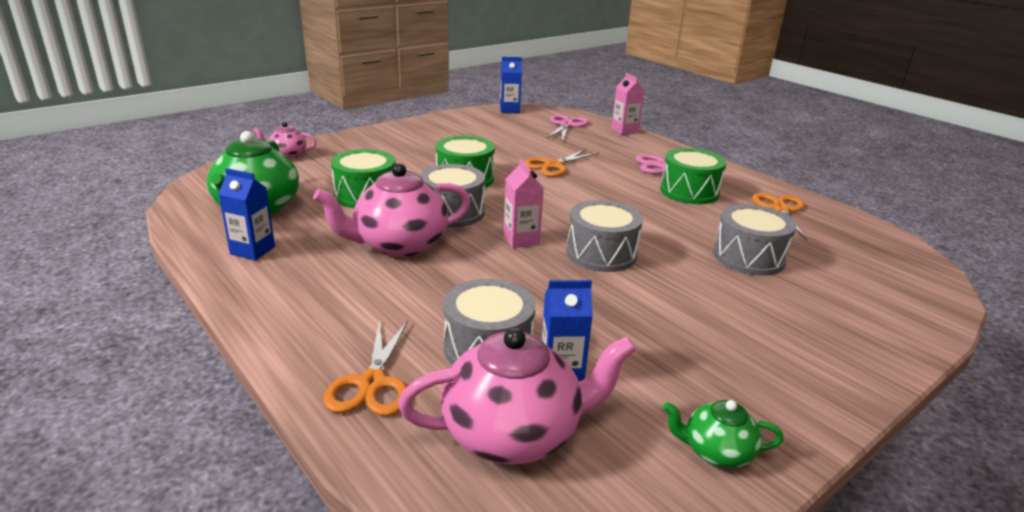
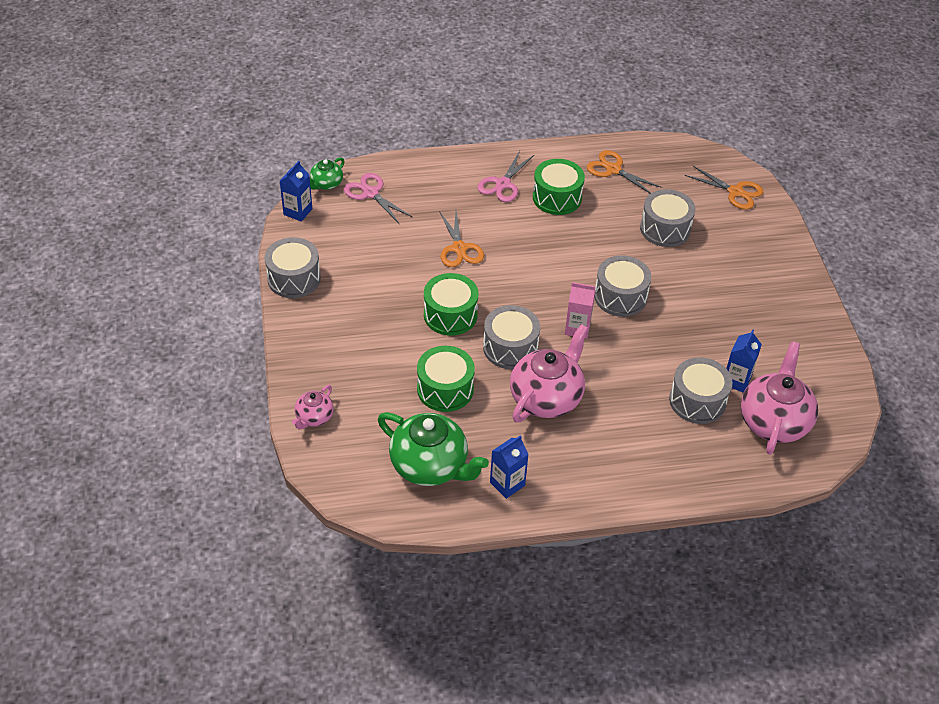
camera: 60 degrees left, 20 degrees up
pink teapot [313,163,471,257] -> pink teapot turned 150 degrees counterclockwise [510,324,588,423]
orange scissors [323,320,408,416] -> orange scissors moved to [685,165,763,210]
pink carton [611,73,644,135] -> none
green teapot [663,400,784,468] -> green teapot moved to [310,158,345,190]
none -> grey drum [265,237,321,298]

